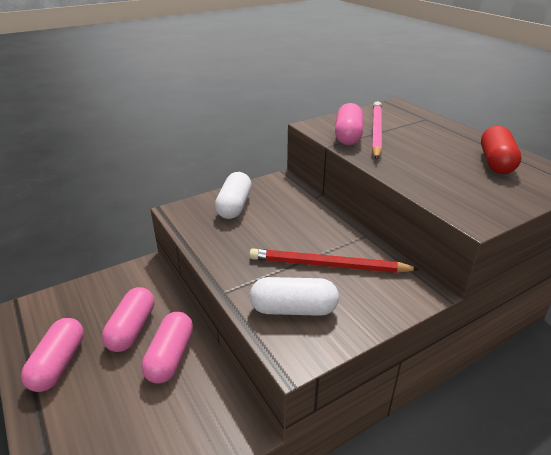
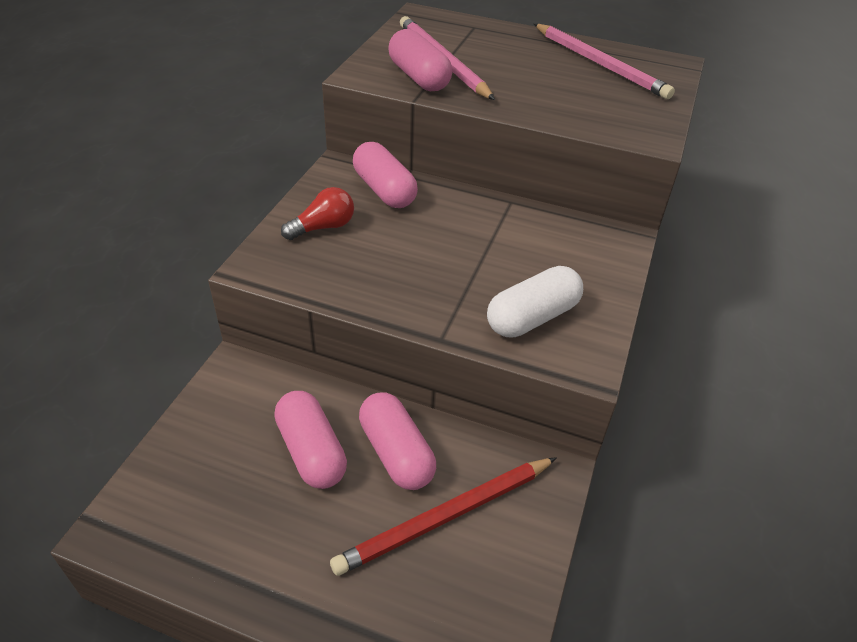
camera: 40 degrees left, 10 degrees up
pink capsule [21,318,84,392] -> pink capsule moved to [353,142,418,208]
white capsule [215,172,252,219] -> red light bulb [281,187,354,240]
red pencil [249,248,420,273] -> red pencil moved to [330,457,557,576]
red capsule [481,126,521,174] -> pink pencil [534,24,675,99]

